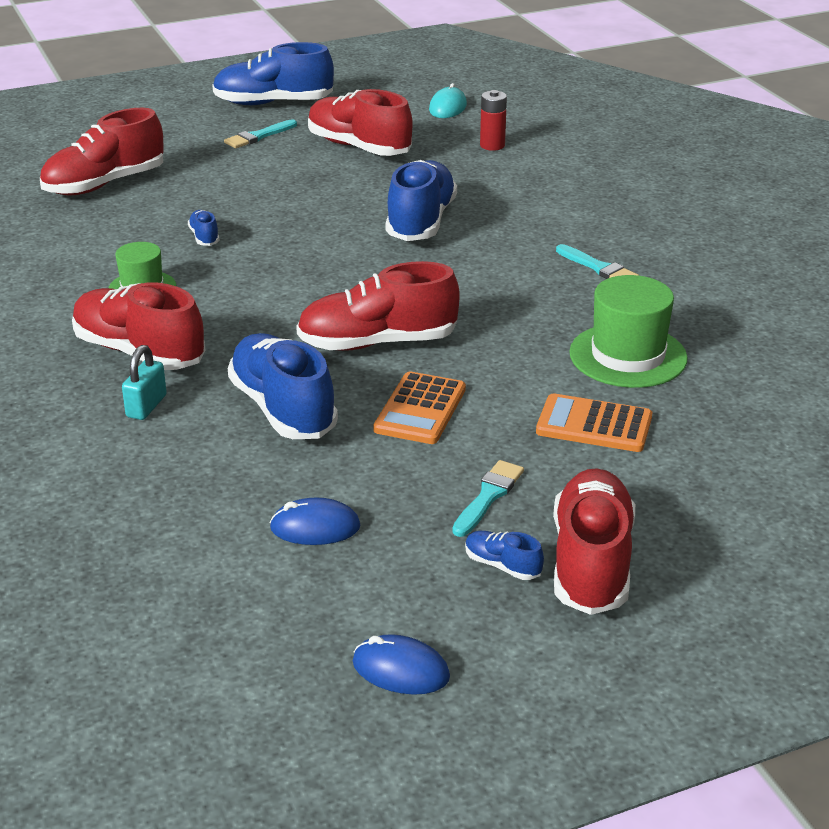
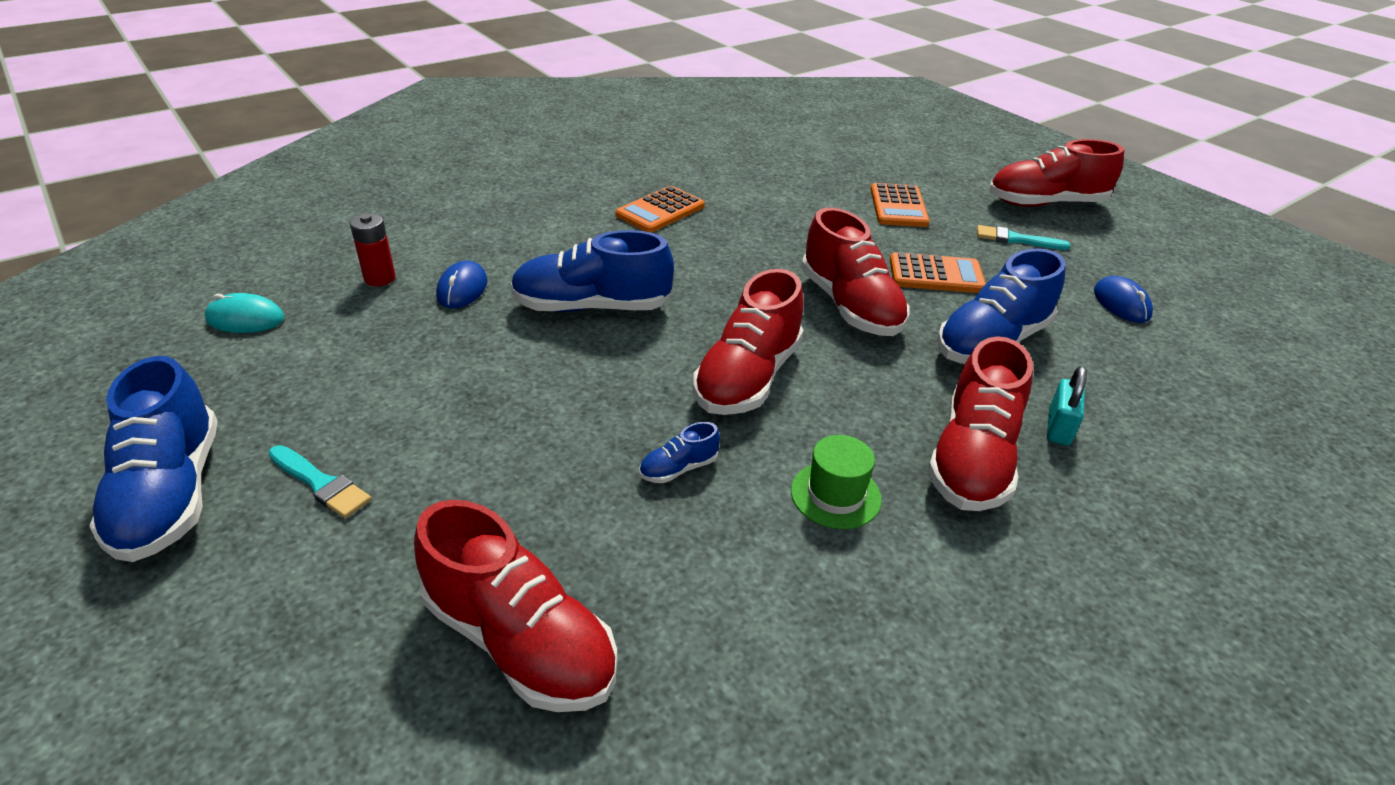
camera: 105 degrees left, 5 degrees up
turquoise padlock [122,345,167,420] -> turquoise padlock turned 75 degrees counterclockwise [1047,366,1087,446]
red shoe [308,89,413,156] -> red shoe moved to [693,269,804,415]
blue mouse [353,634,450,695] -> blue mouse moved to [436,261,488,308]
blue shoe [465,531,544,580] -> none
turquoise brush [556,244,639,279] -> orange calculator [615,186,705,233]
green hat [569,275,688,388] -> none

